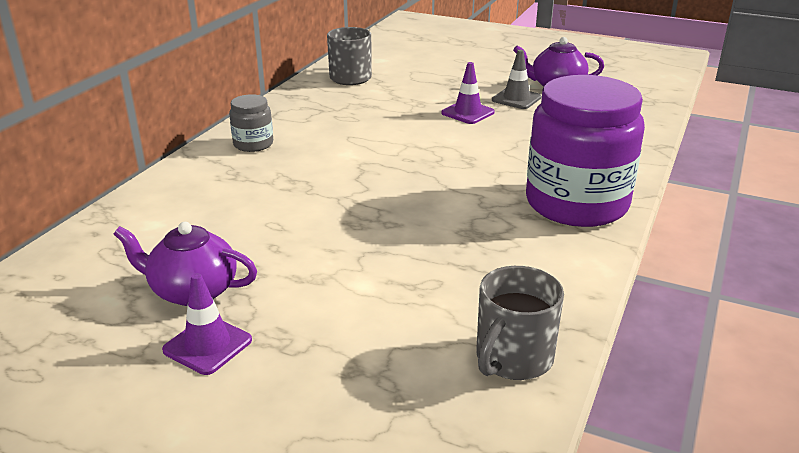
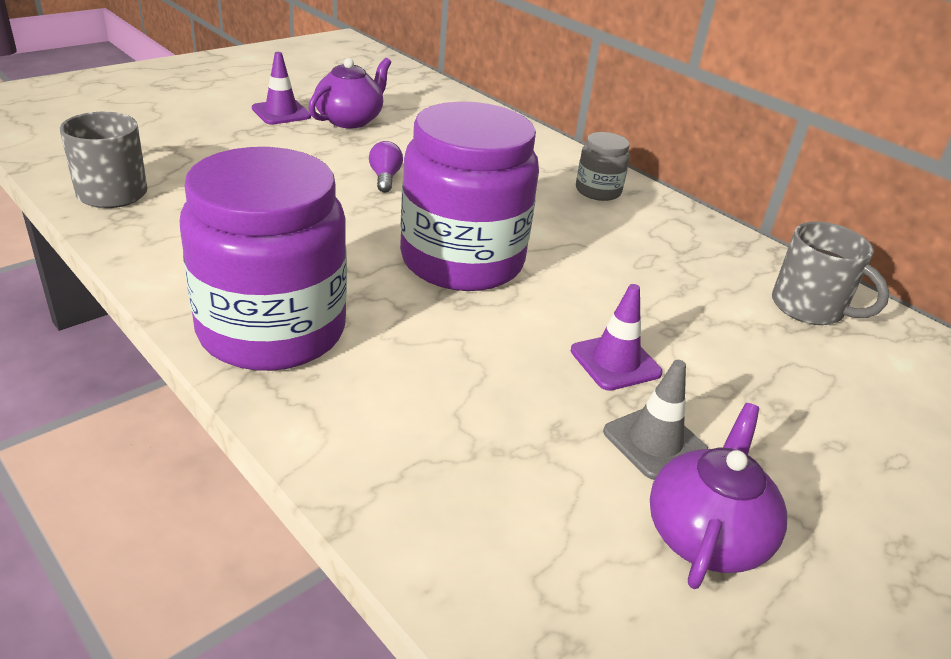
camera: 110 degrees right, 5 degrees up
none -> purple light bulb [369,141,403,193]
none -> purple jar [400,101,539,291]

